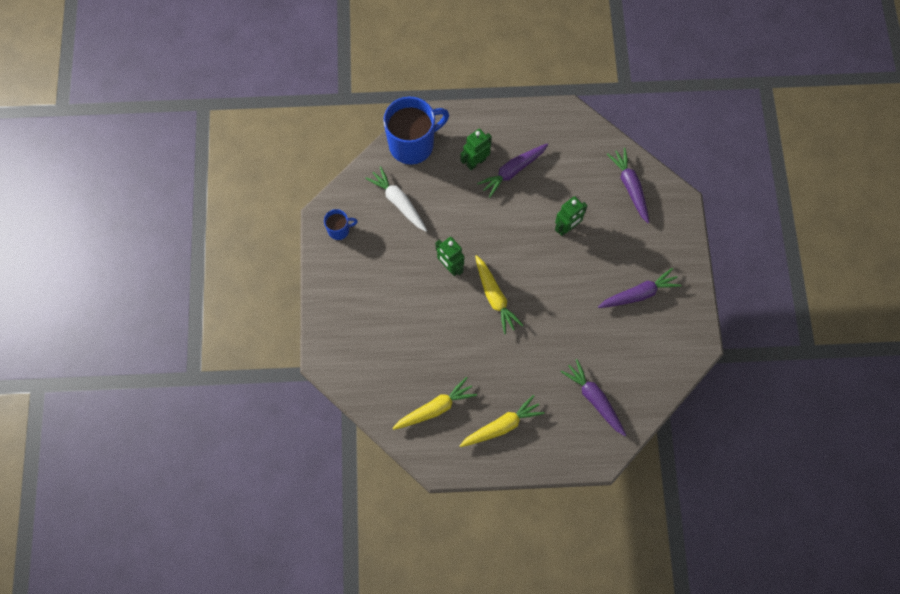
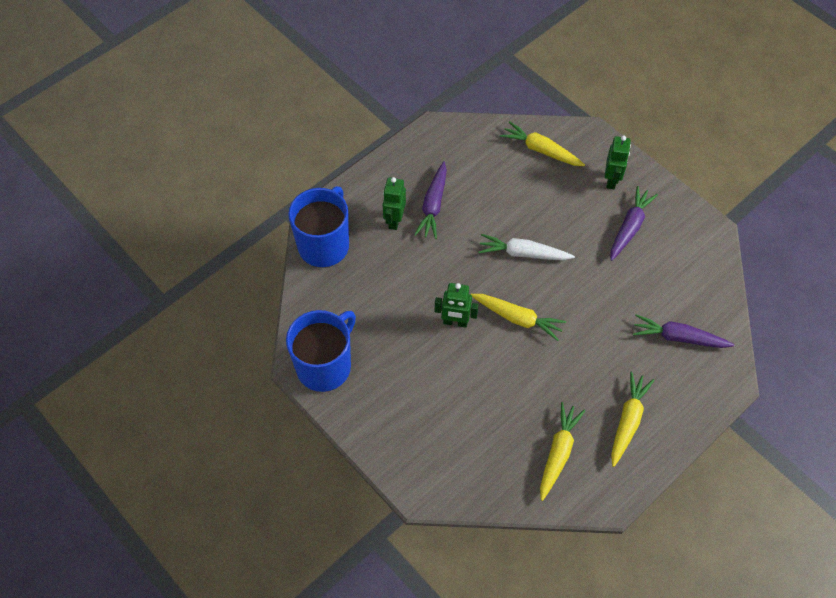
camera: 40 degrees left, 10 degrees down
blue mug [324,209,358,240] -> blue mug [286,310,356,392], size x2.14
white carrot [365,166,427,232] -> white carrot moved to [478,234,575,260]
green robot [555,196,588,236] -> green robot moved to [605,136,631,189]
purple carrot [607,148,649,223] -> yellow carrot [500,121,585,166]

